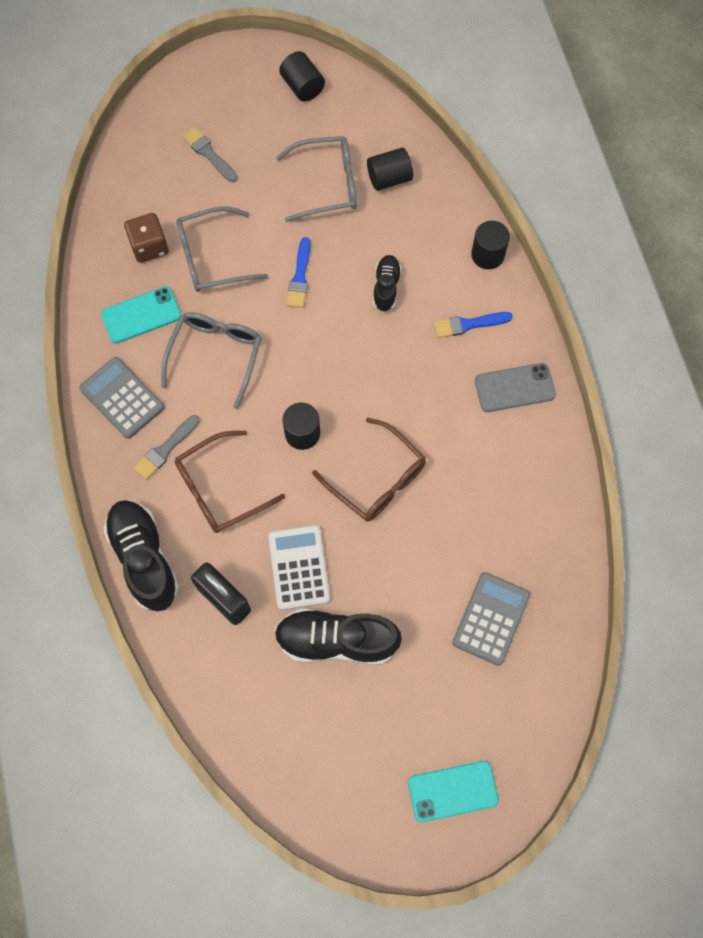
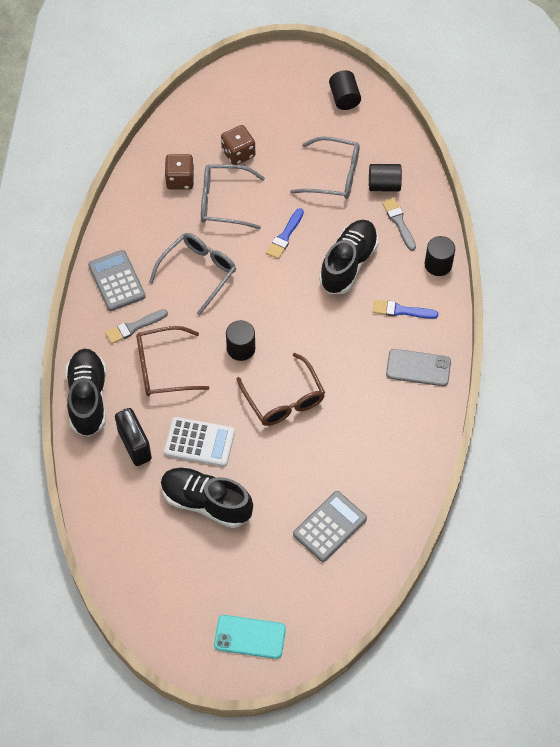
camera: 20 degrees right, 10 degrees down
turquoise phone [101,286,181,343] -> none
grey brush [182,127,237,182] -> grey brush moved to [382,198,416,251]
white calculator [268,525,330,610] -> white calculator turned 90 degrees clockwise [164,417,235,467]
black shoe [373,255,402,312] -> black shoe [319,220,378,294], size x1.80
none -> brown dice [221,125,255,165]

